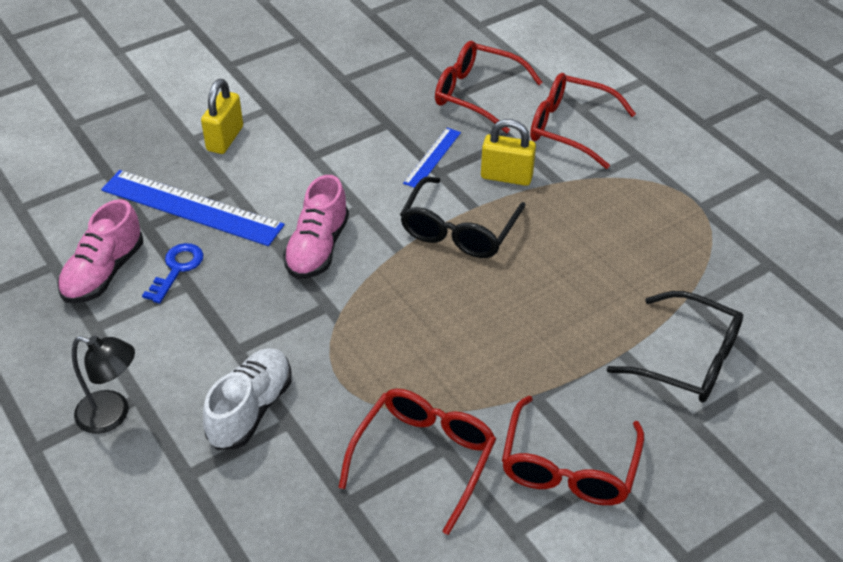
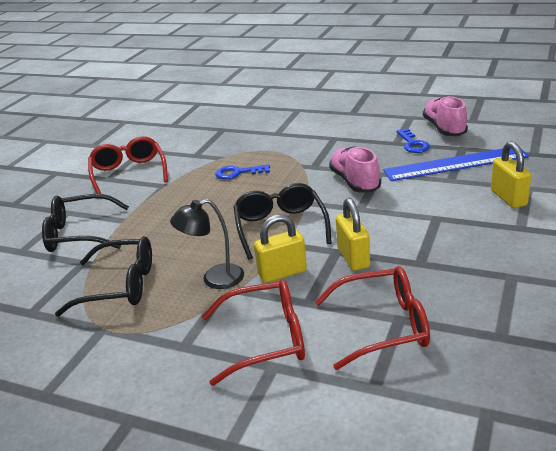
camera: 150 degrees right, 15 degrees down
black lamp [72,336,135,434] -> black lamp moved to [170,199,244,289]
white shoe [203,348,292,450] -> none
red glasses [338,389,496,535] -> none
blue ruler [403,128,461,188] -> yellow padlock [336,198,370,271]
none -> black glasses [55,236,152,317]
none -> blue key [215,164,270,180]

